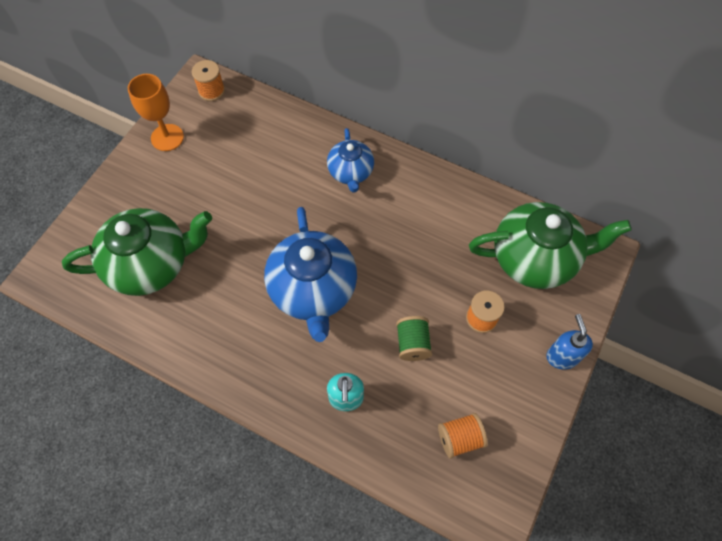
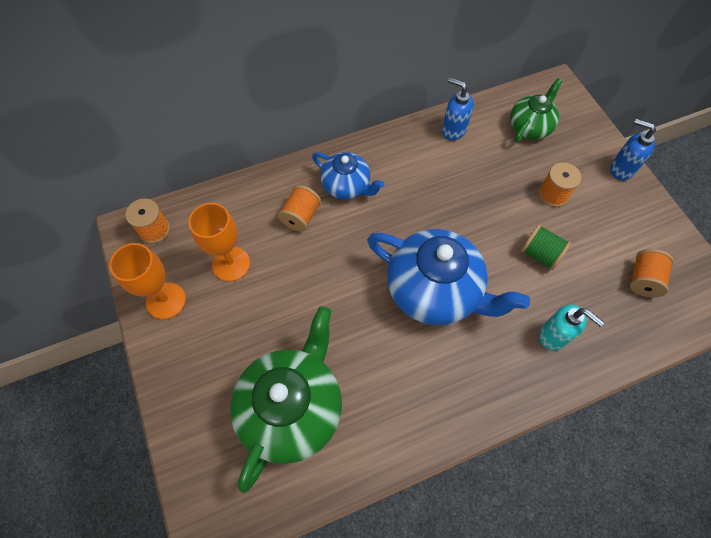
camera: 50 degrees left, 0 degrees up
green teapot [469,202,632,289] -> green teapot [510,78,562,142], size x0.57
none -> orange goblet [188,203,250,282]
none -> orange spool [278,185,321,232]
none -> blue soap dispenser [442,78,474,141]

